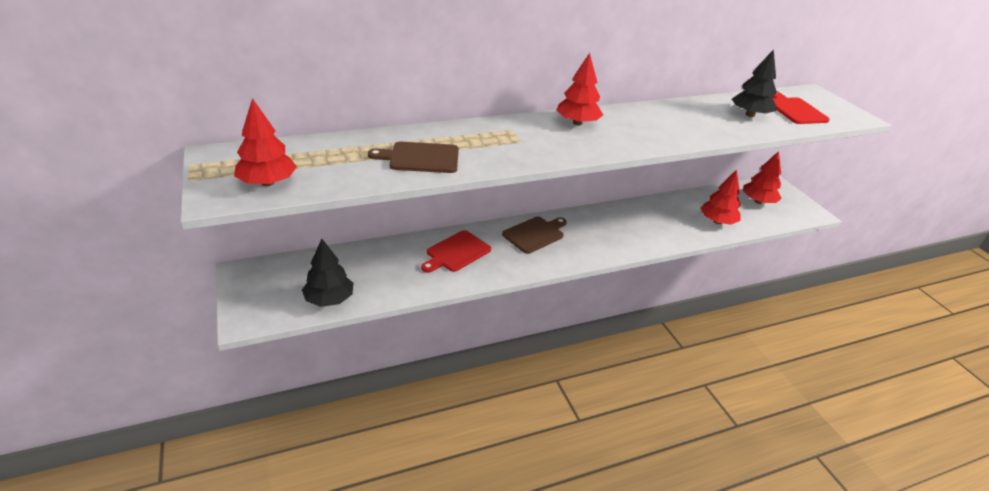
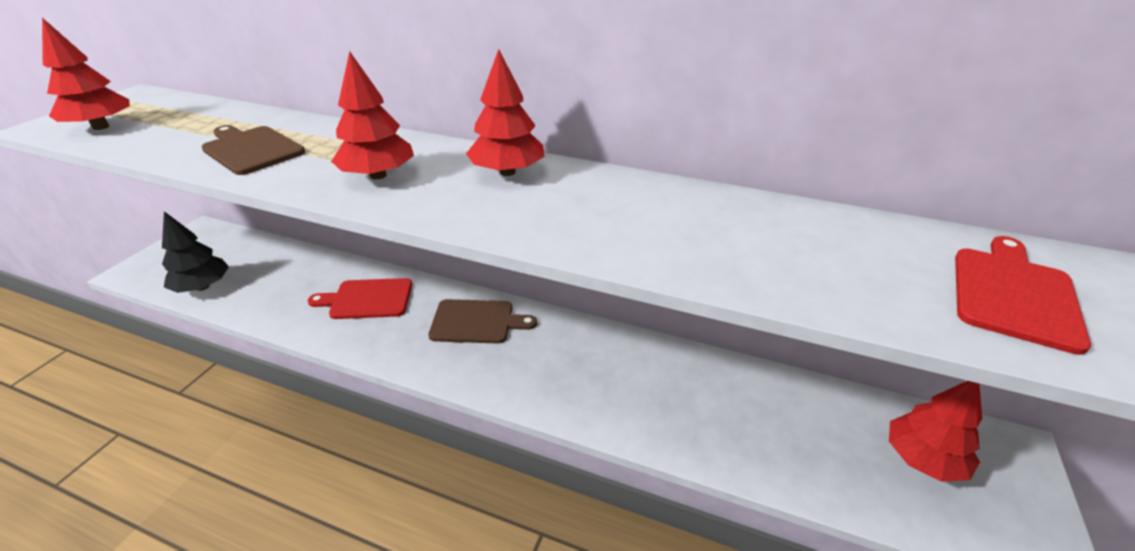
camera: 45 degrees right, 0 degrees up
red tree [700,169,741,225] -> red tree moved to [331,51,414,180]
black tree [732,49,777,117] -> none

